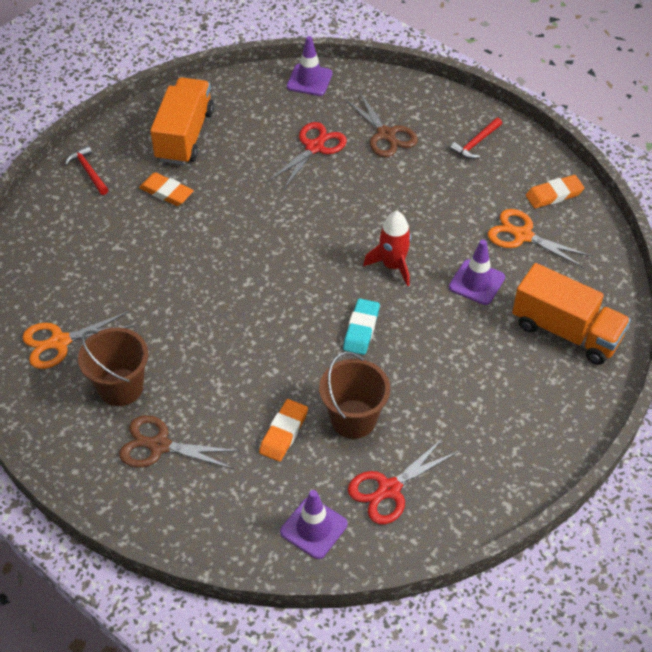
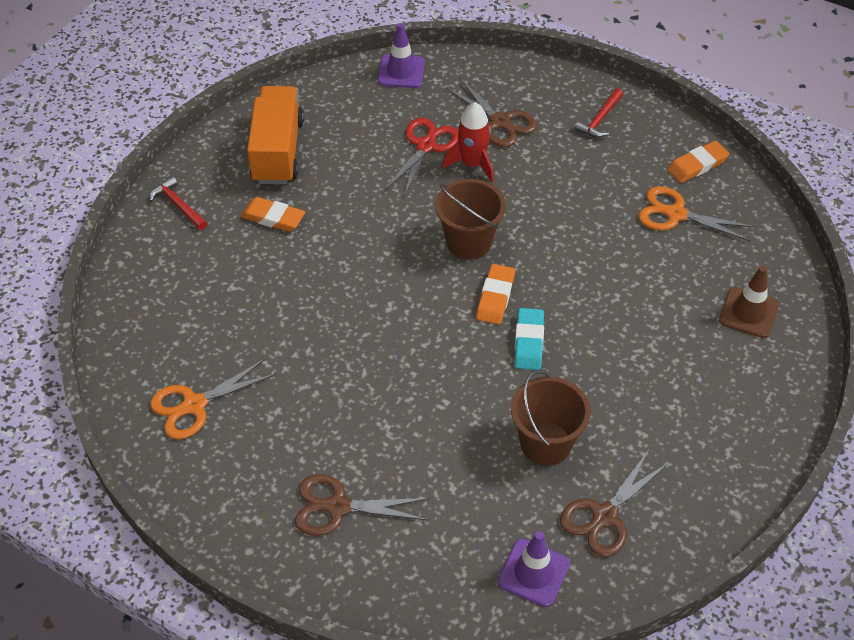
camera: 10 degrees left, 0 degrees up
brown bucket [78,327,148,406] -> brown bucket moved to [435,179,506,260]
orange eraser [259,399,308,462] -> orange eraser moved to [476,264,515,324]
red scissors [348,437,459,525] -> brown scissors [560,450,669,557]
red rocket [363,211,411,287] -> red rocket moved to [442,102,494,182]
purple traffic cone [449,240,505,305] -> none
orange truck [512,263,631,365] -> brown traffic cone [719,266,779,338]

